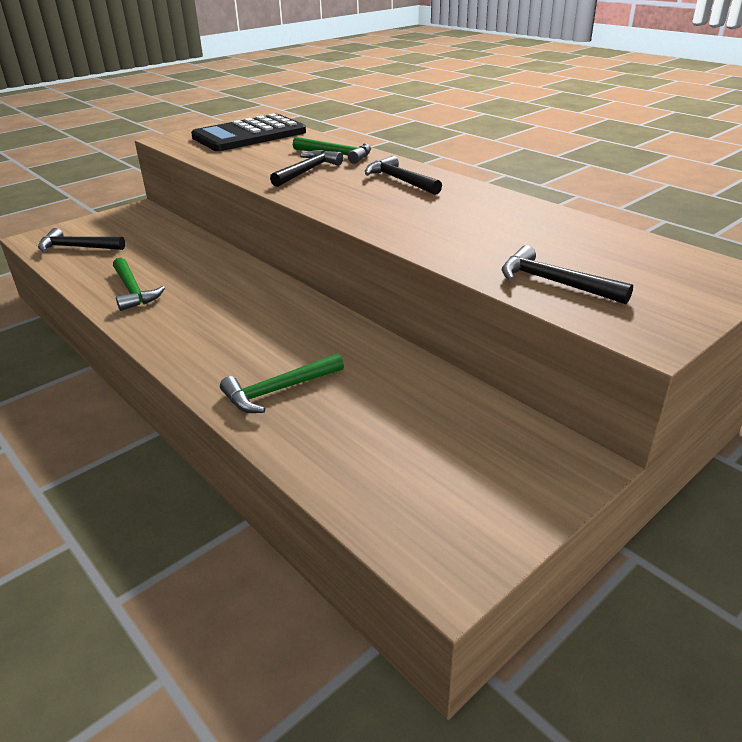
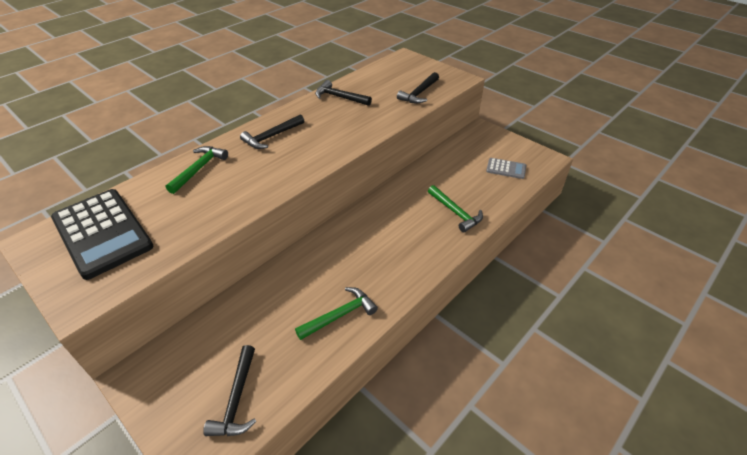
camera: 95 degrees left, 10 degrees up
black hammer [270,150,343,187] -> black hammer moved to [315,80,372,106]
none -> grey calculator [486,158,526,179]

